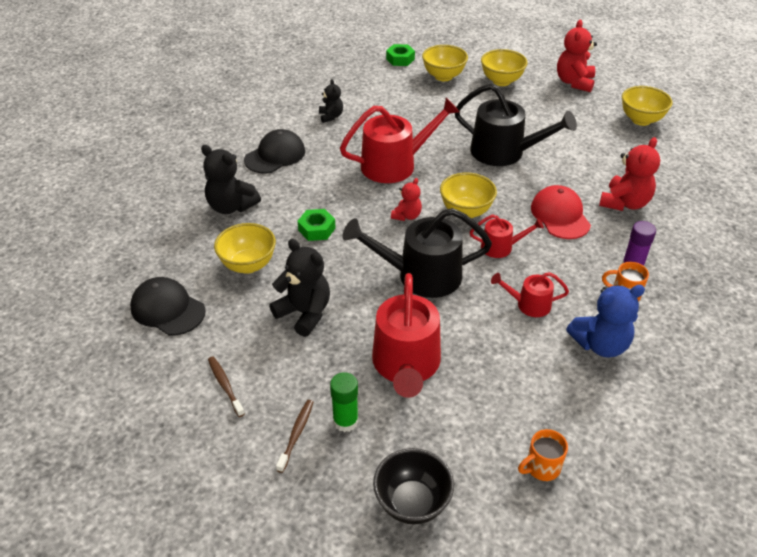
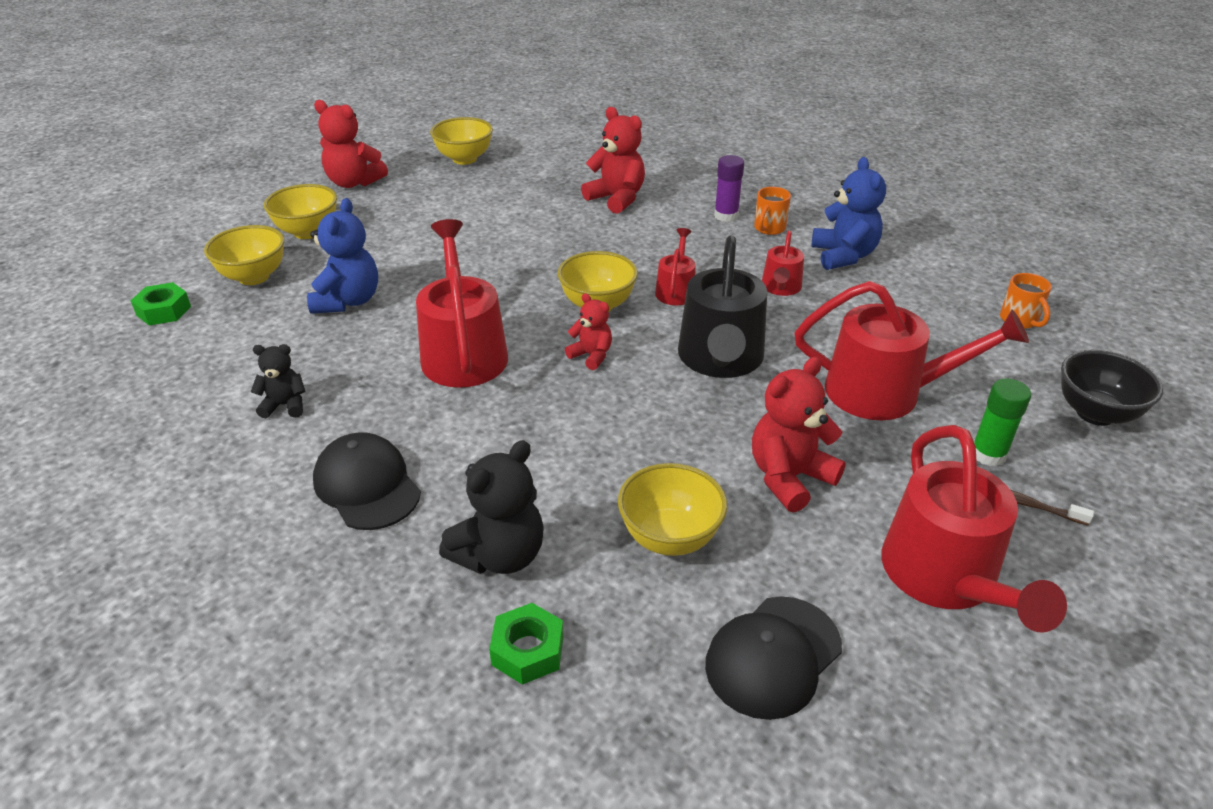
camera: 80 degrees left, 5 degrees down
brown toothbrush [208,356,245,417] -> red watering can [881,425,1067,633]
black teddy bear [269,239,330,337] -> red teddy bear [752,357,846,513]
green nut [298,209,336,241] -> green nut moved to [489,603,564,685]
black watering can [455,84,577,166] -> none
red cap [531,185,591,239] -> none
none -> blue teddy bear [307,198,378,314]

